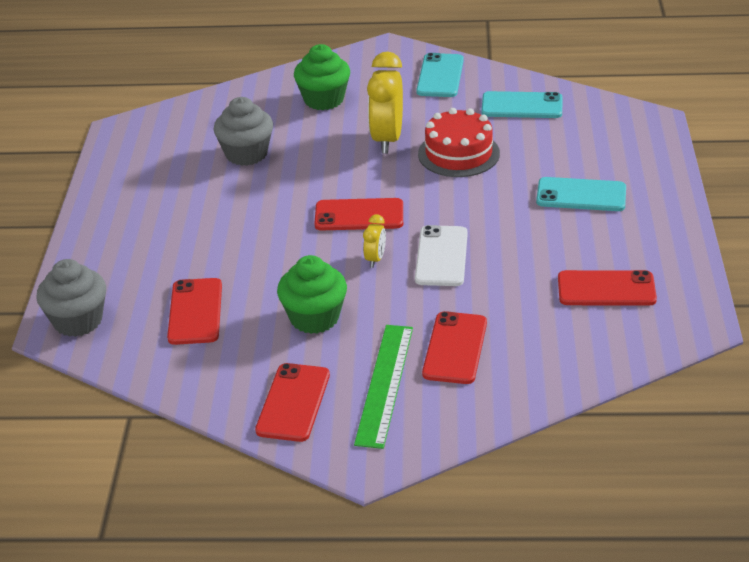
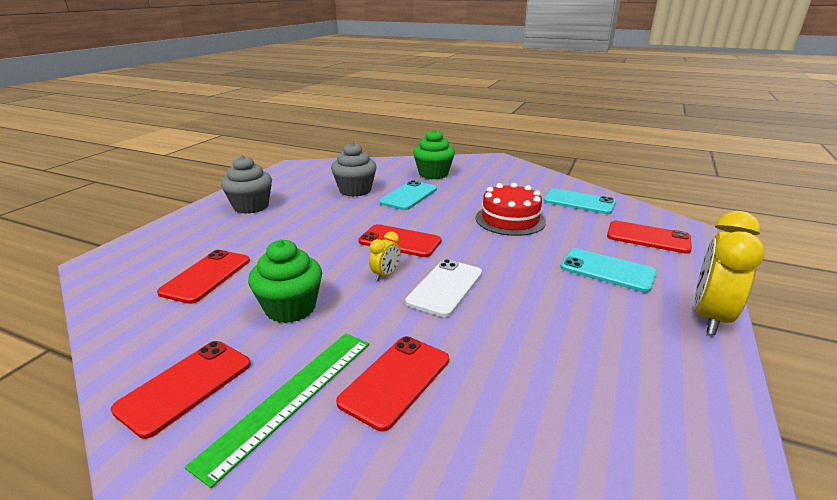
camera: 20 degrees right, 10 degrees down
grey cupcake [36,259,106,337] -> grey cupcake moved to [221,155,272,214]
yellow clock [367,51,403,153] -> yellow clock moved to [694,211,765,335]
turquoise phone [416,53,464,97] -> turquoise phone moved to [379,180,437,210]
red phone [558,270,657,306] -> red phone moved to [607,221,692,254]

